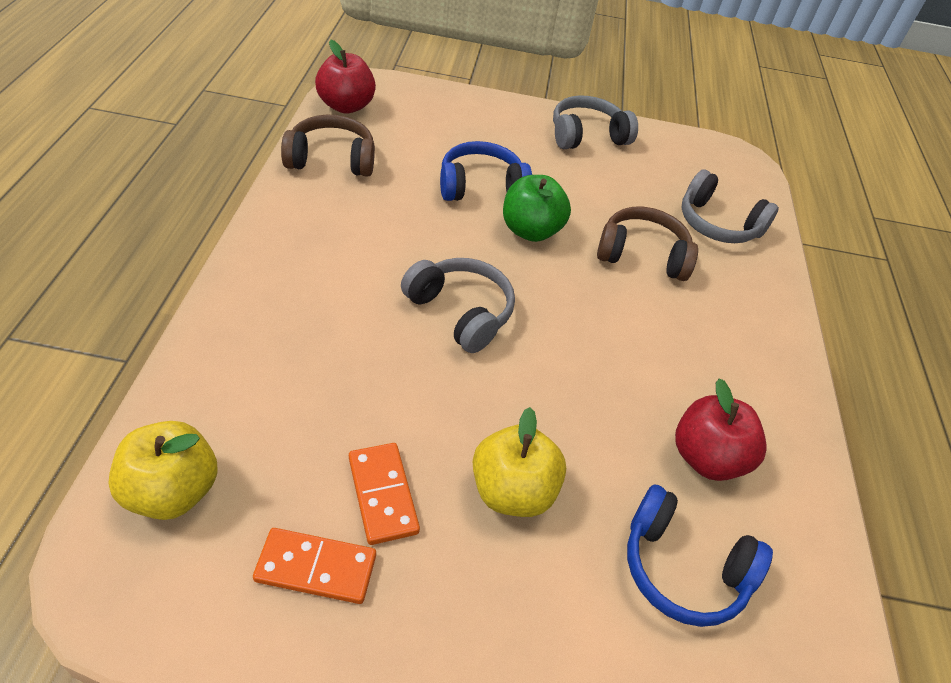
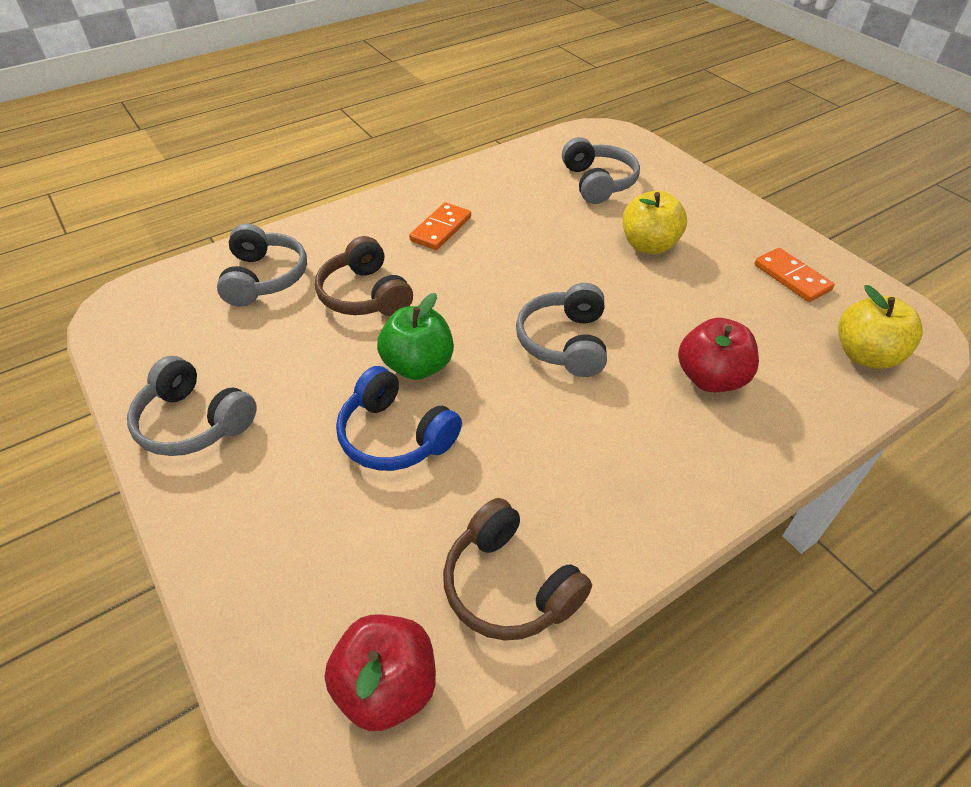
camera: 125 degrees left, 0 degrees up
orange domino [349,443,420,545] -> orange domino moved to [409,202,471,250]
blue headphones [627,484,773,627] -> grey headphones [562,137,640,204]
red apple [675,378,767,481] -> red apple moved to [678,318,759,392]

